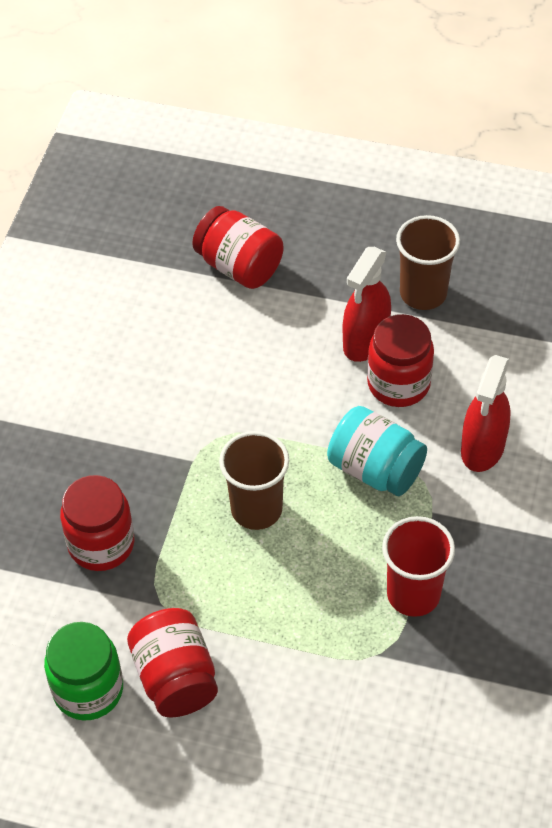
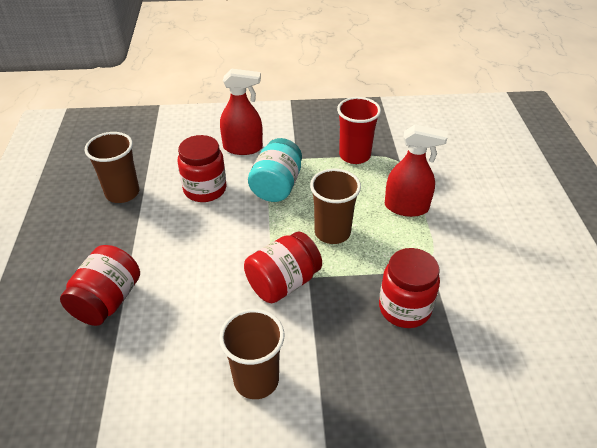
camera: 110 degrees left, 10 degrees down
green jar [44,622,123,721] -> none
red jar [127,608,218,718] -> red jar moved to [244,232,322,303]
red spray bottle [343,247,391,362] -> red spray bottle moved to [385,124,448,217]
none -> brown cup [219,309,284,399]

